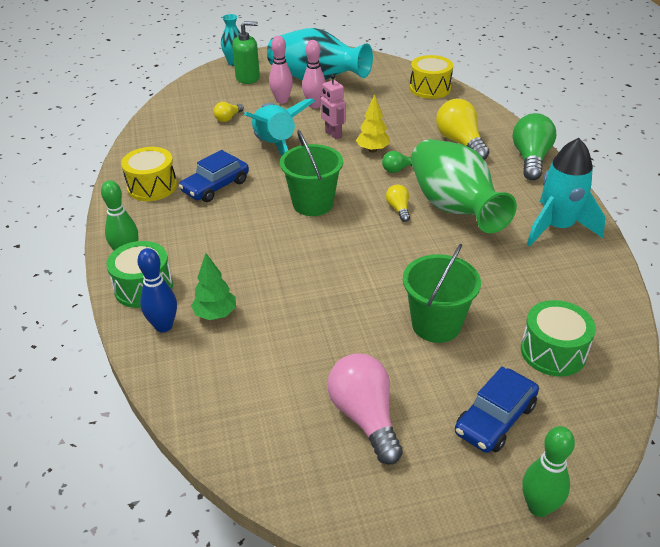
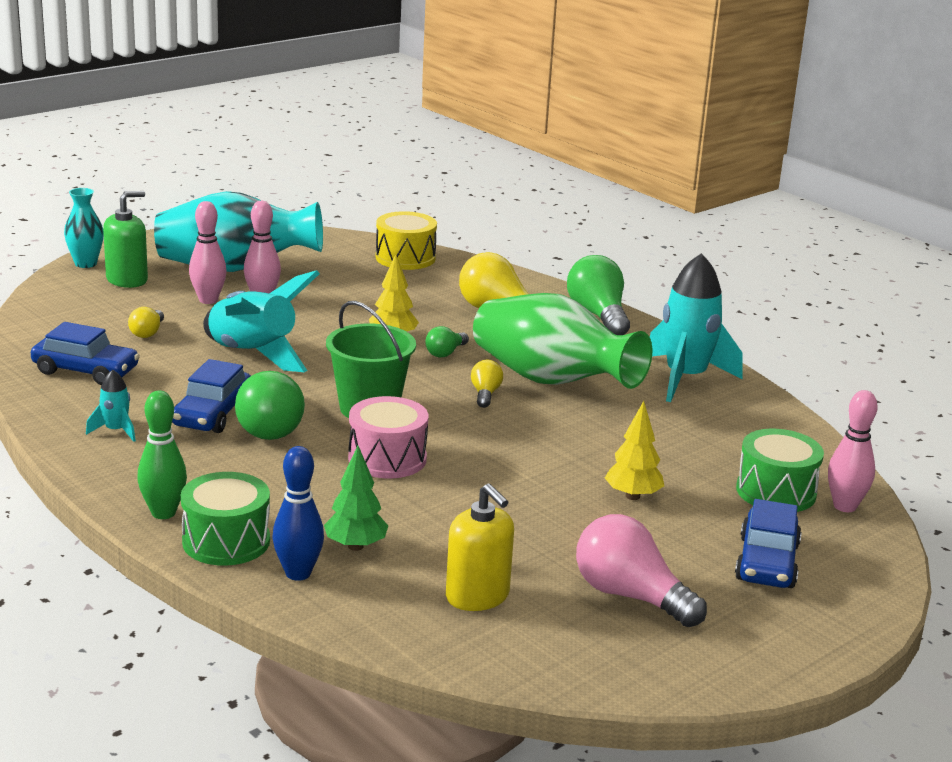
camera: 30 degrees left, 15 degrees down
yellow drum [121,147,177,201] -> turquoise rocket [86,369,136,442]
pink robot [320,74,346,140] -> none
yellow light bulb [386,184,410,222] -> yellow light bulb turned 45 degrees clockwise [471,360,503,408]
green bucket [403,244,481,343] -> yellow tree [605,401,664,500]
green bowling pin [522,426,575,517] -> none
none -> blue car [31,322,140,385]
none -> green light bulb [235,371,305,440]
none -> pink drum [348,396,429,479]
none -> yellow soap dispenser [446,483,514,611]
none -> pink bowling pin [828,390,878,512]

